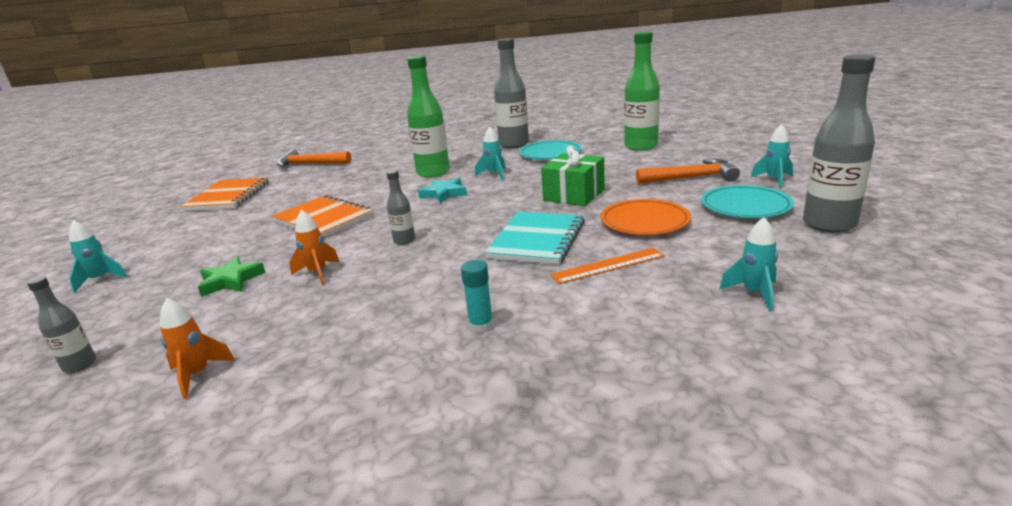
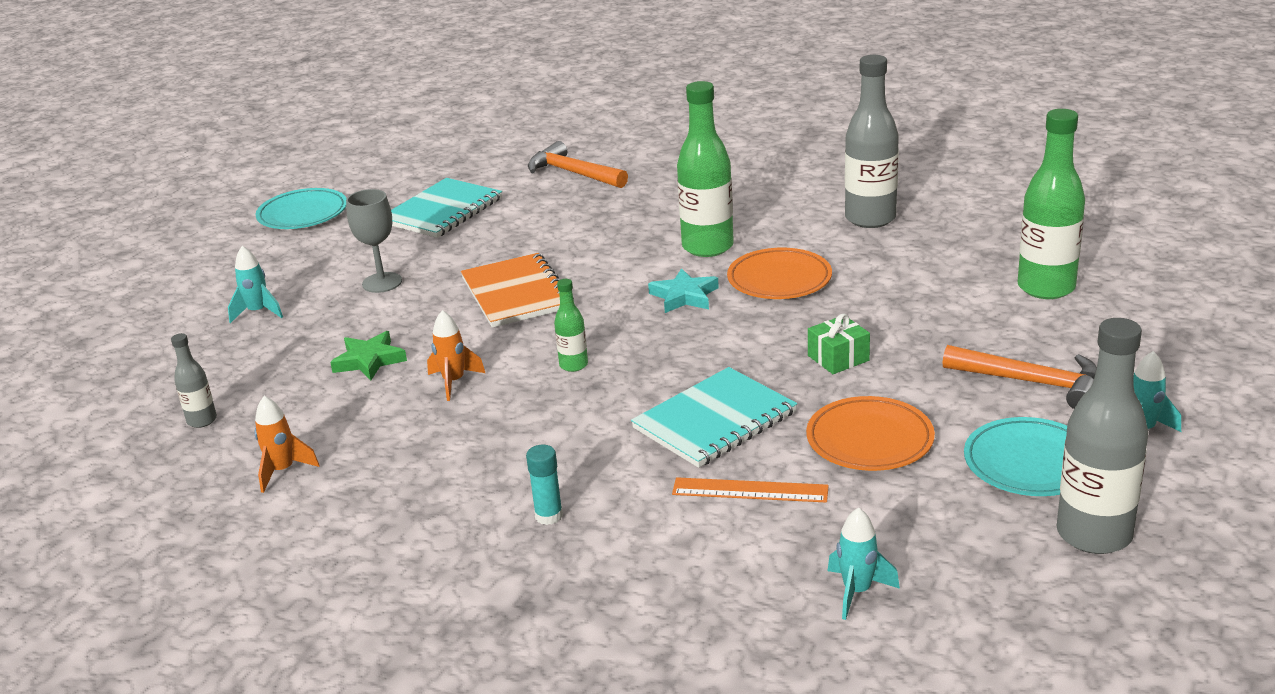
camera: 30 degrees right, 5 degrees up
orange notebook [180,177,269,211] -> turquoise notebook [391,178,502,238]
grey bottle [386,170,415,245] -> green bottle [554,279,588,372]
turquoise rocket [475,126,506,180] -> orange plate [727,248,832,299]
turquoise plate [519,140,582,160] -> turquoise plate moved to [256,188,347,229]
green gift [541,146,605,206] -> green gift [808,314,870,374], size x0.63
none -> grey goblet [346,189,402,293]

